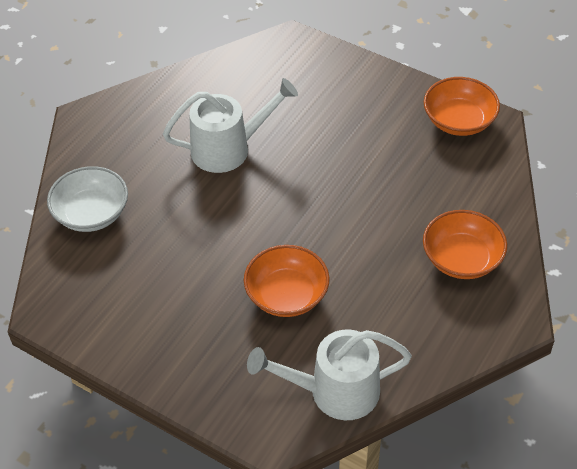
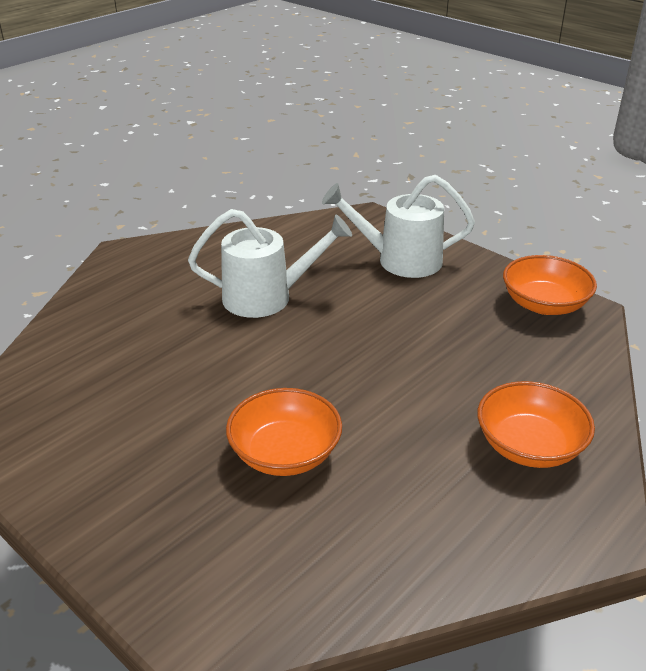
camera: 10 degrees right, 15 degrees down
white bowl [47,166,128,232] -> none
white watering can [247,329,412,420] -> white watering can moved to [322,175,475,278]

